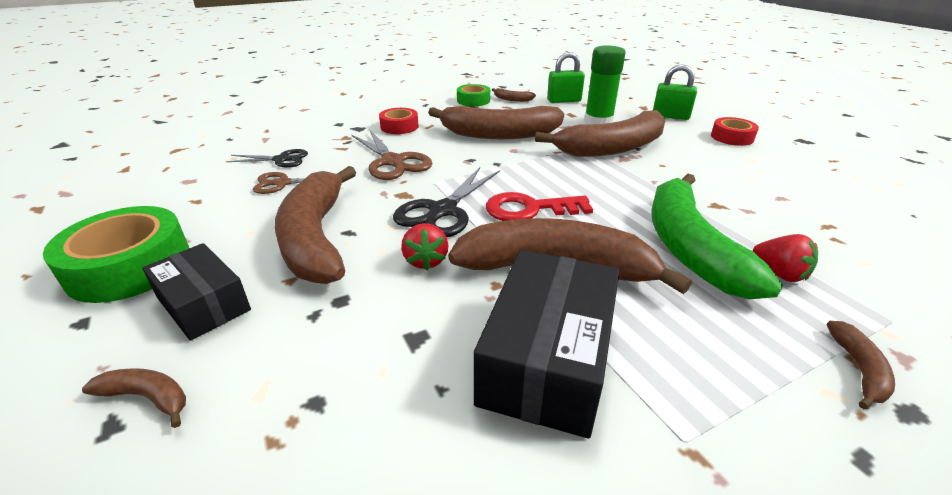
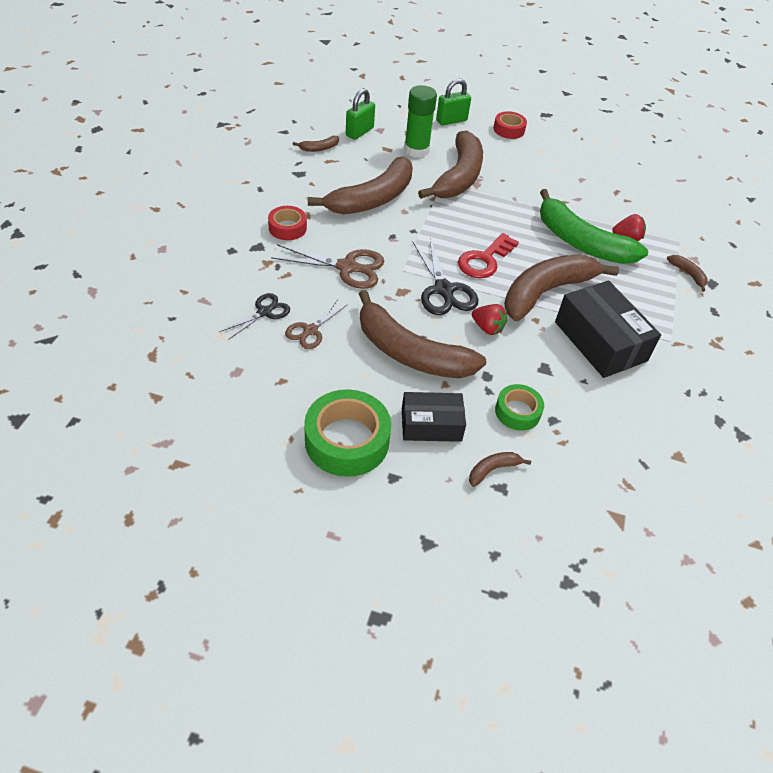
camera: 50 degrees left, 15 degrees up
green tape [457,84,490,106] -> green tape moved to [495,384,544,431]

